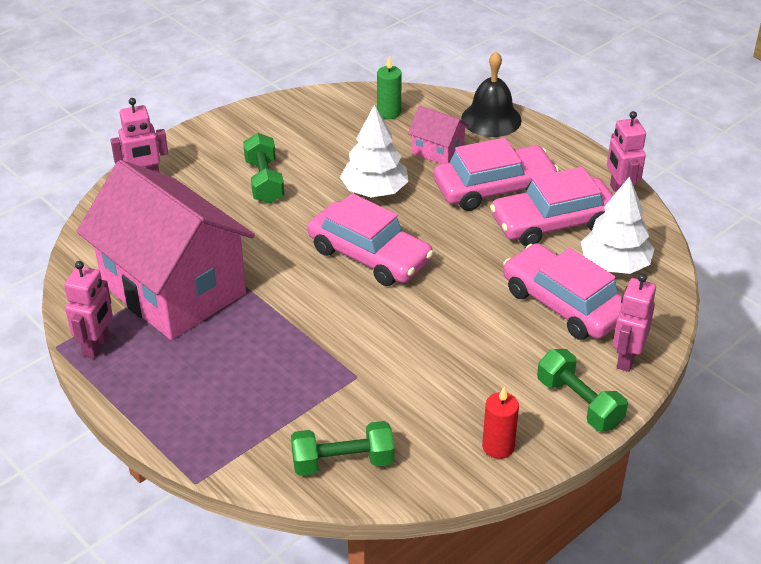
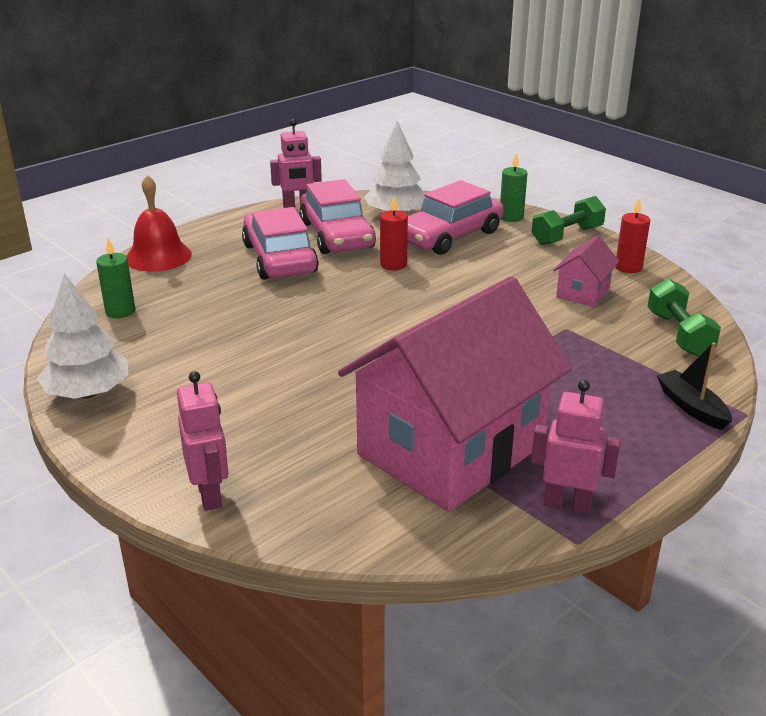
camera: 90 degrees left, 10 degrees down
green dumbbell [243,133,284,204] -> none
pink car [308,193,434,286] -> none
white tree [340,104,408,197] -> white tree moved to [37,274,128,399]
pink house [408,106,469,164] -> pink house moved to [553,235,619,307]
black bell [461,51,522,137] -> red bell [126,175,192,272]
pink robot [613,274,656,372] -> green candle [500,153,527,222]
none -> red candle [380,197,408,270]
none -> black boat [656,342,732,430]

